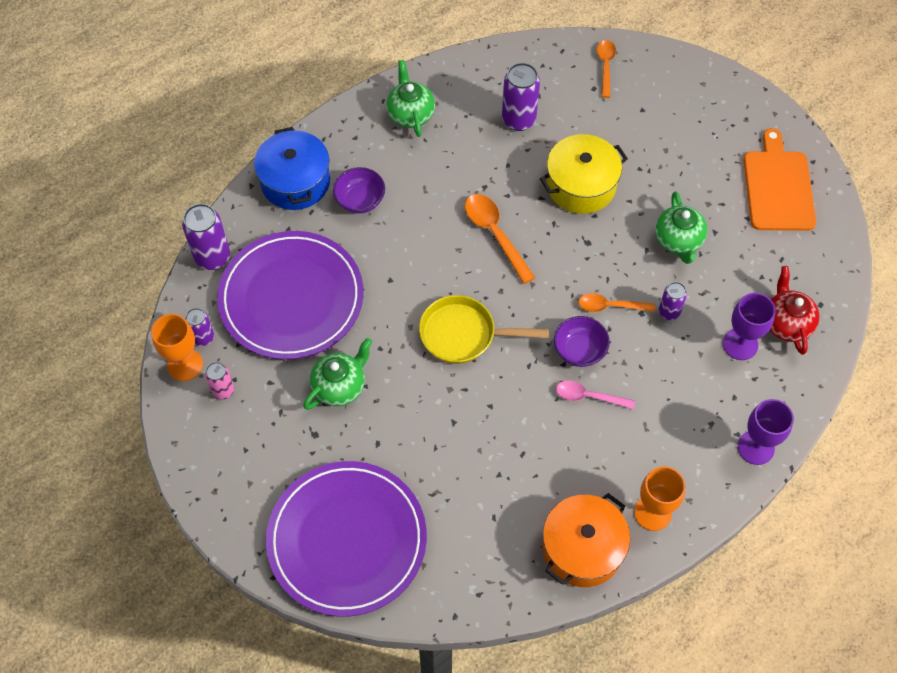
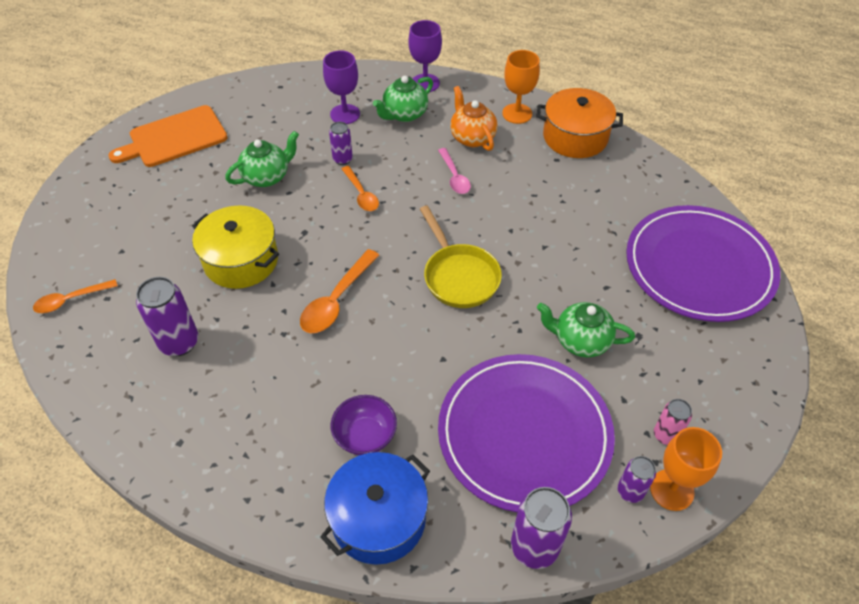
camera: 120 degrees left, 10 degrees down
green teapot [386,60,435,137] -> green teapot moved to [373,76,433,122]
purple bowl [554,316,610,367] -> none
red teapot [770,266,820,355] -> none
none -> orange teapot [450,86,498,151]

